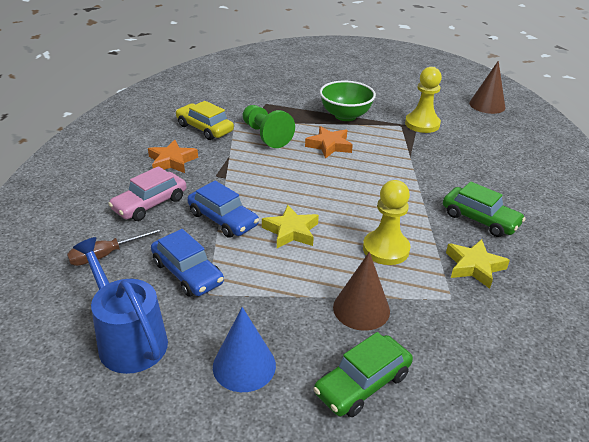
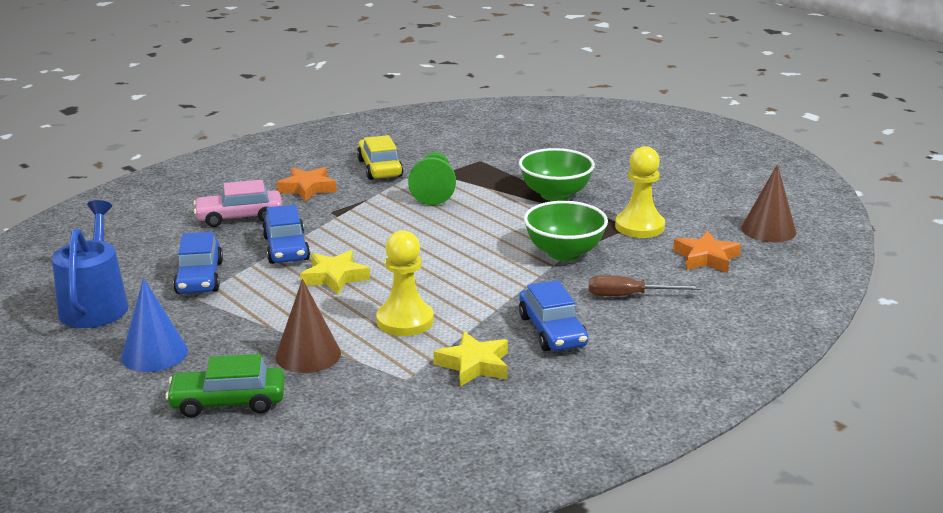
camera: 35 degrees right, 10 degrees down
brown screwdriver [67,227,165,266] -> brown screwdriver moved to [589,275,701,296]
orange star [305,126,353,159] -> orange star moved to [673,231,741,273]
green car [443,182,526,237] -> blue car [519,280,588,351]
none -> green bowl [524,201,608,261]

